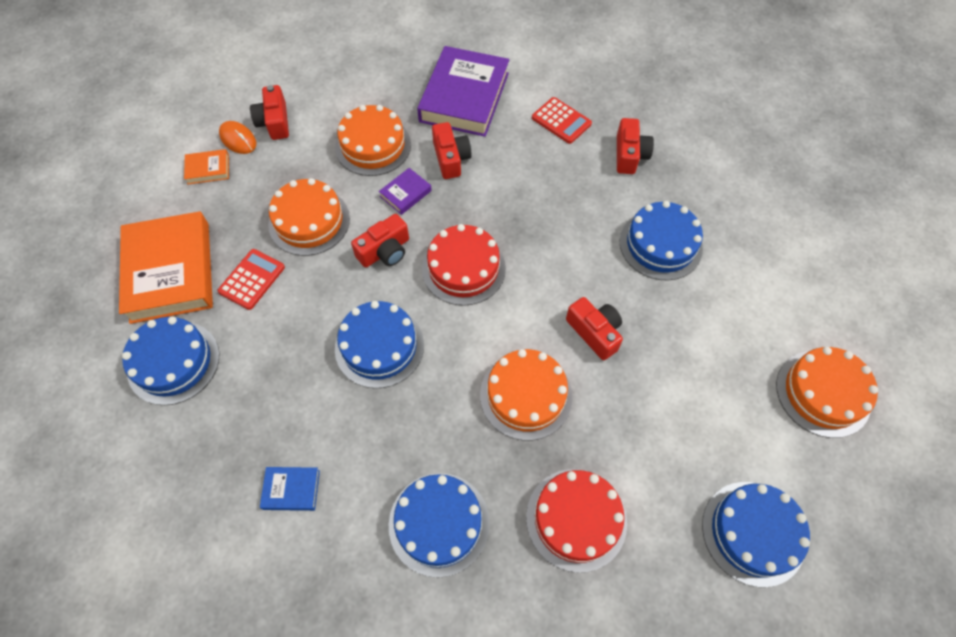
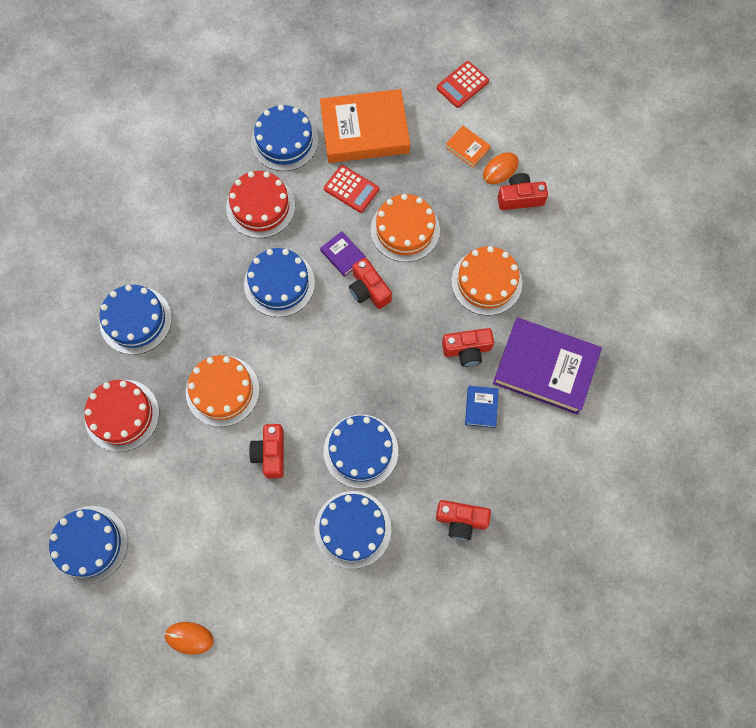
camera: 95 degrees right, 10 degrees up
orange book [184,149,229,185] -> orange book turned 45 degrees counterclockwise [445,126,491,168]
blue book [260,467,320,511] -> blue book moved to [465,386,499,428]
purple book [379,168,432,215] -> purple book moved to [320,231,366,277]
red cake [422,224,506,306] -> red cake moved to [226,171,295,238]
red calculator [532,97,592,144] -> red calculator moved to [436,61,489,108]
red camera [566,297,623,360] -> red camera turned 120 degrees clockwise [249,424,284,478]
orange cake [776,347,878,438] -> orange mouse [164,622,214,655]
none -> blue cake [324,415,398,488]

